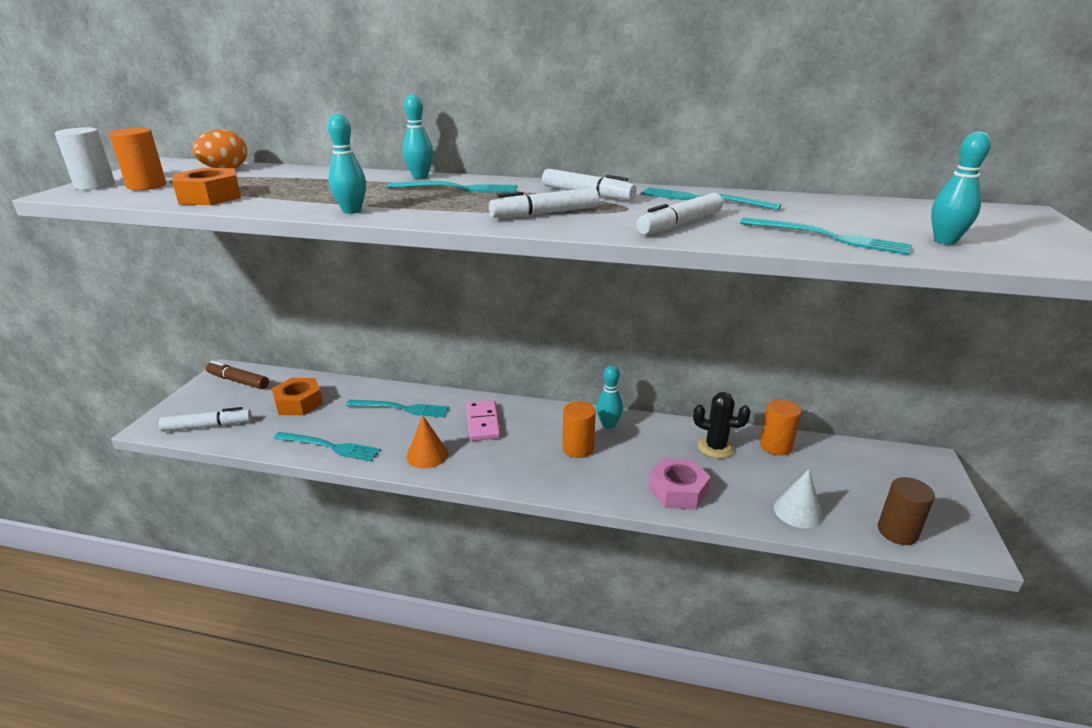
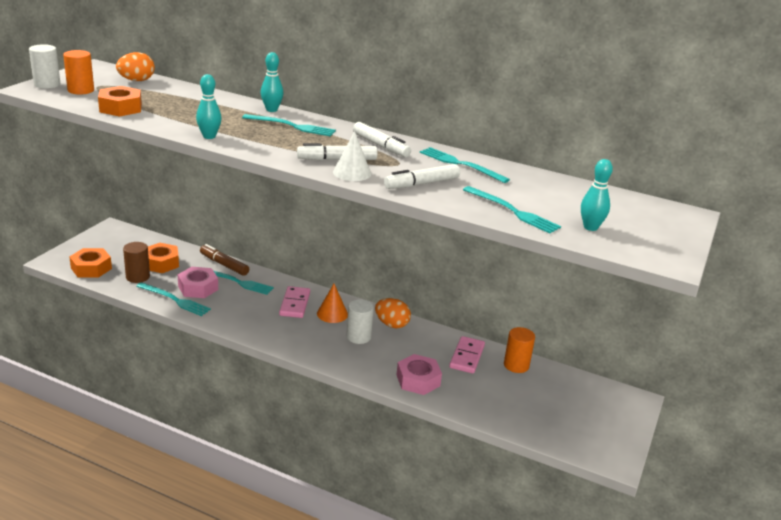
camera: 10 degrees right, 0 degrees up
white marker [159,407,252,432] -> orange nut [69,248,112,278]
brown marker [206,361,269,389] -> brown marker moved to [200,244,249,276]
orange cone [406,416,448,469] -> orange cone moved to [317,284,348,323]
orange cylinder [563,401,596,458] -> white cylinder [346,299,374,344]
turquoise bowling pin [596,365,623,429] -> orange egg [375,298,411,328]
black cactus [693,392,751,458] -> pink domino [449,336,485,374]
white cone [774,469,823,528] -> white cone moved to [333,131,371,181]
brown cylinder [878,477,935,545] -> brown cylinder moved to [123,242,150,283]
none -> pink nut [178,267,218,298]

